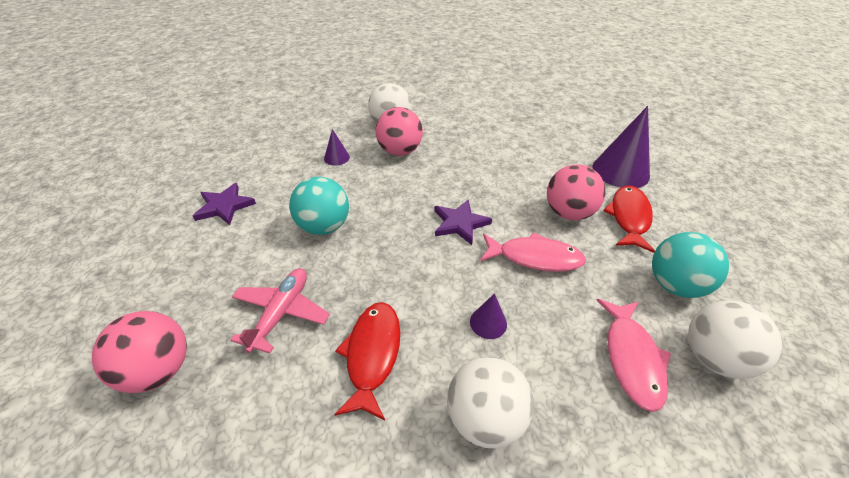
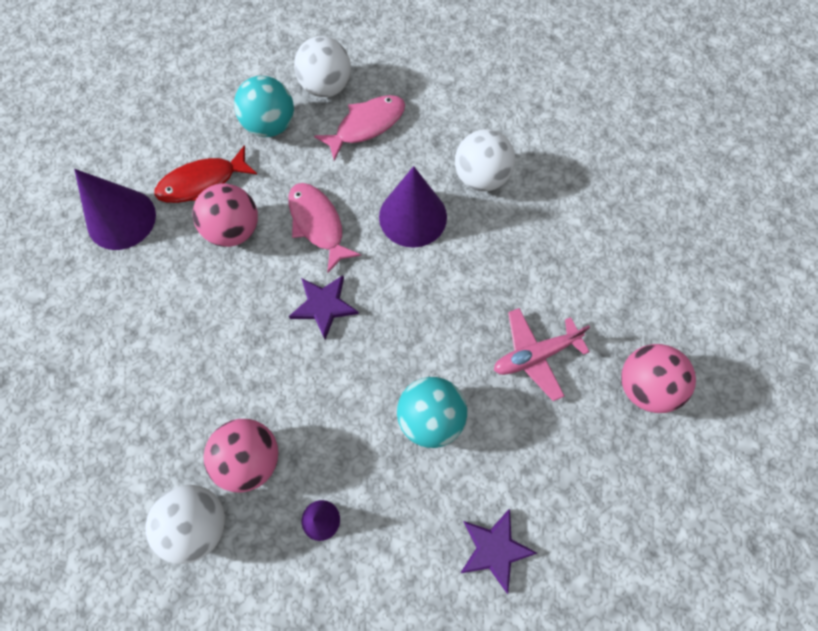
camera: 130 degrees left, 25 degrees up
red fish [334,302,400,420] -> none
purple cone [470,293,507,339] -> purple cone [379,166,447,248], size x2.10

